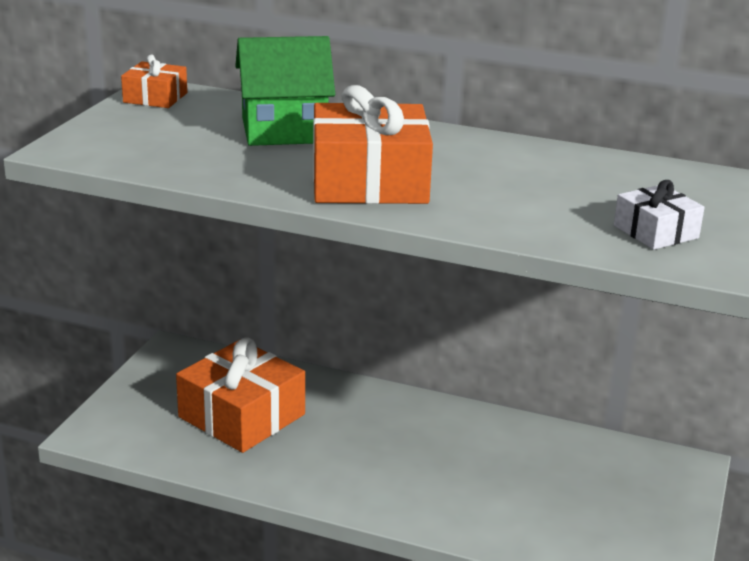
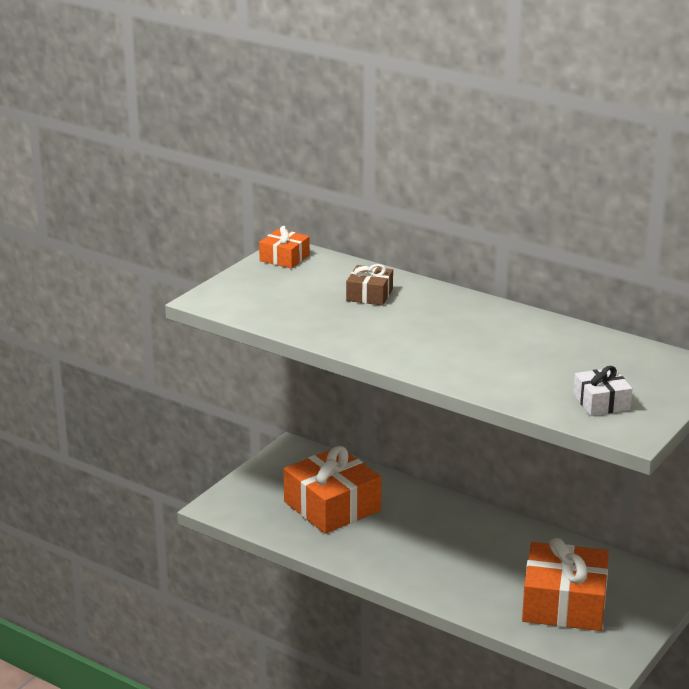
camera: 15 degrees right, 0 degrees up
green house [235,36,335,146] -> brown gift [346,264,393,306]
orange gift [313,85,433,204] -> orange gift moved to [522,538,609,631]

